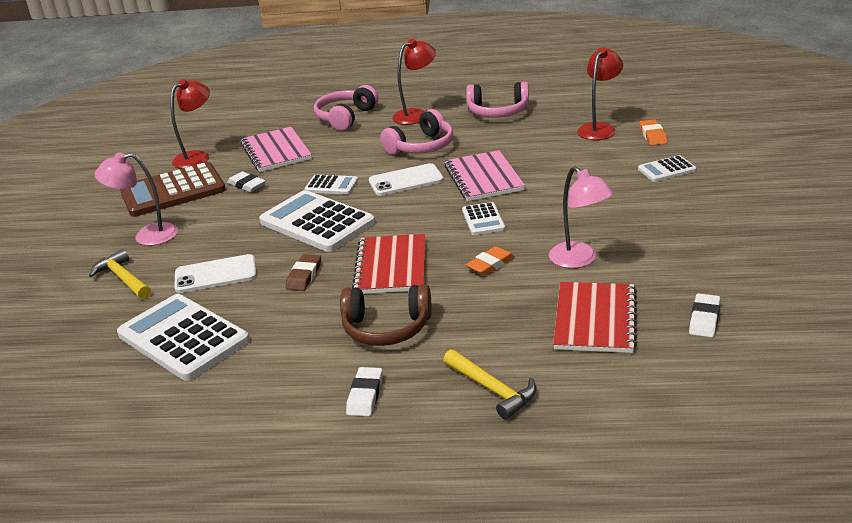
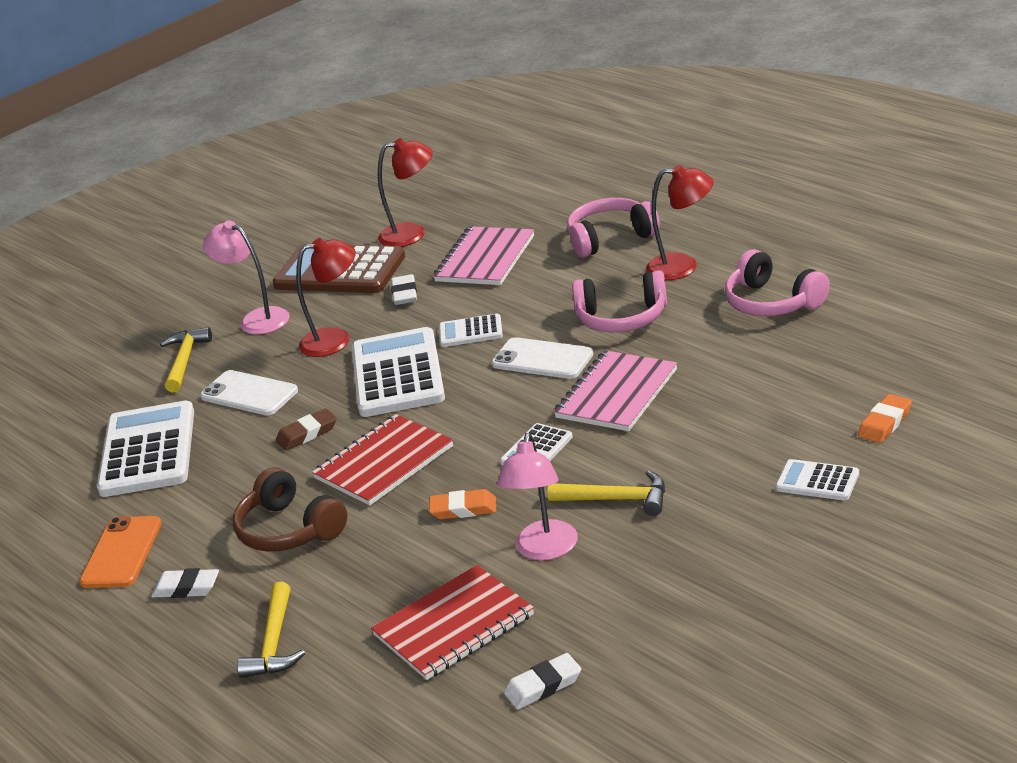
camera: 45 degrees right, 0 degrees up
white calculator [304,175,358,194] -> white calculator turned 120 degrees clockwise [439,314,503,347]
white eraser [346,367,383,416] -> white eraser turned 45 degrees clockwise [151,568,219,598]
red lamp [577,47,623,140] -> red lamp moved to [296,238,356,357]
none -> orange phone [79,516,162,588]
none -> yellow hammer [547,470,665,516]

